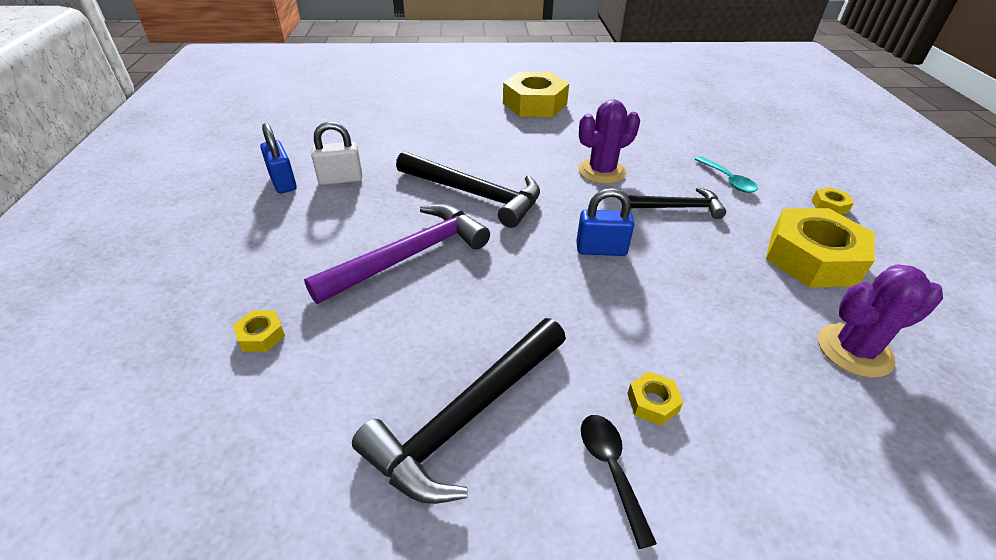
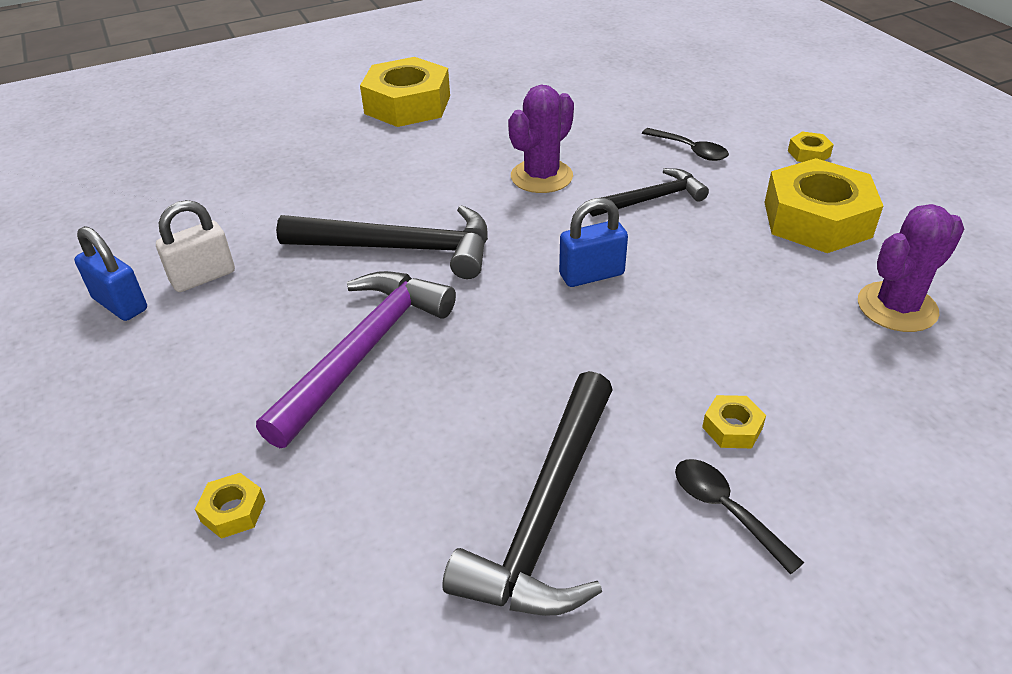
camera: 20 degrees left, 0 degrees up
turquoise spoon [695,156,758,193] -> black spoon [642,128,729,161]

